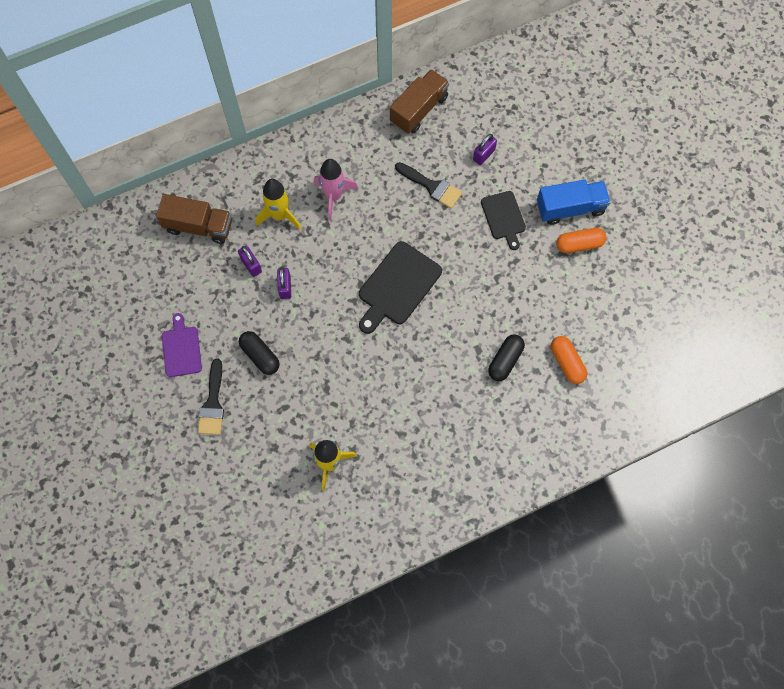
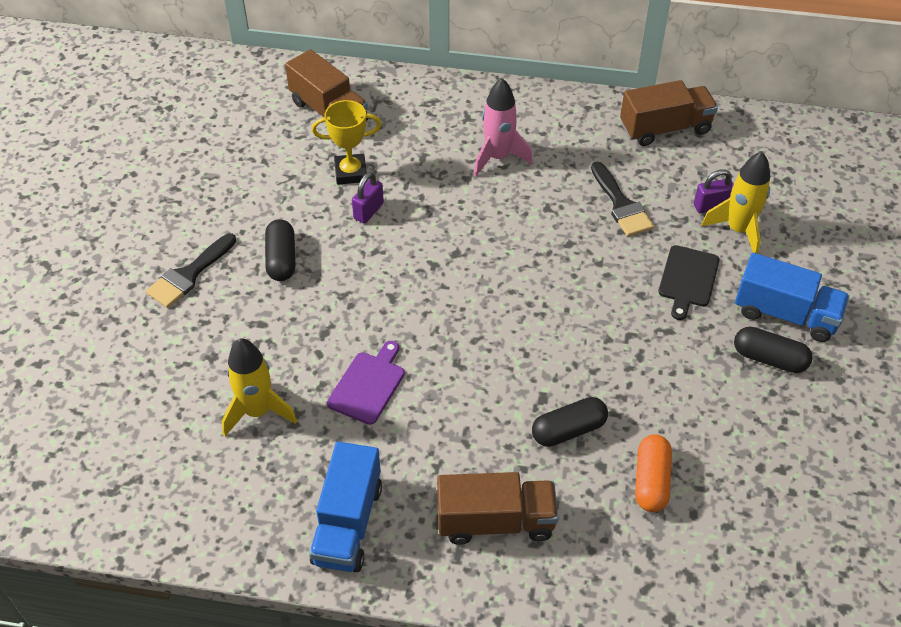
camera: 35 degrees right, 20 degrees down
purple cutting board [162,313,202,377] -> purple cutting board moved to [327,341,405,425]
purple padlock [238,246,262,277] -> yellow trophy [312,100,381,185]
yellow rocket [255,179,301,230] -> yellow rocket moved to [701,151,770,254]
black cutting board [359,241,442,334] -> none
orange capsule [556,228,606,253] -> black capsule [734,327,812,373]
none -> blue truck [309,442,382,572]
none -> brown truck [437,472,558,545]

